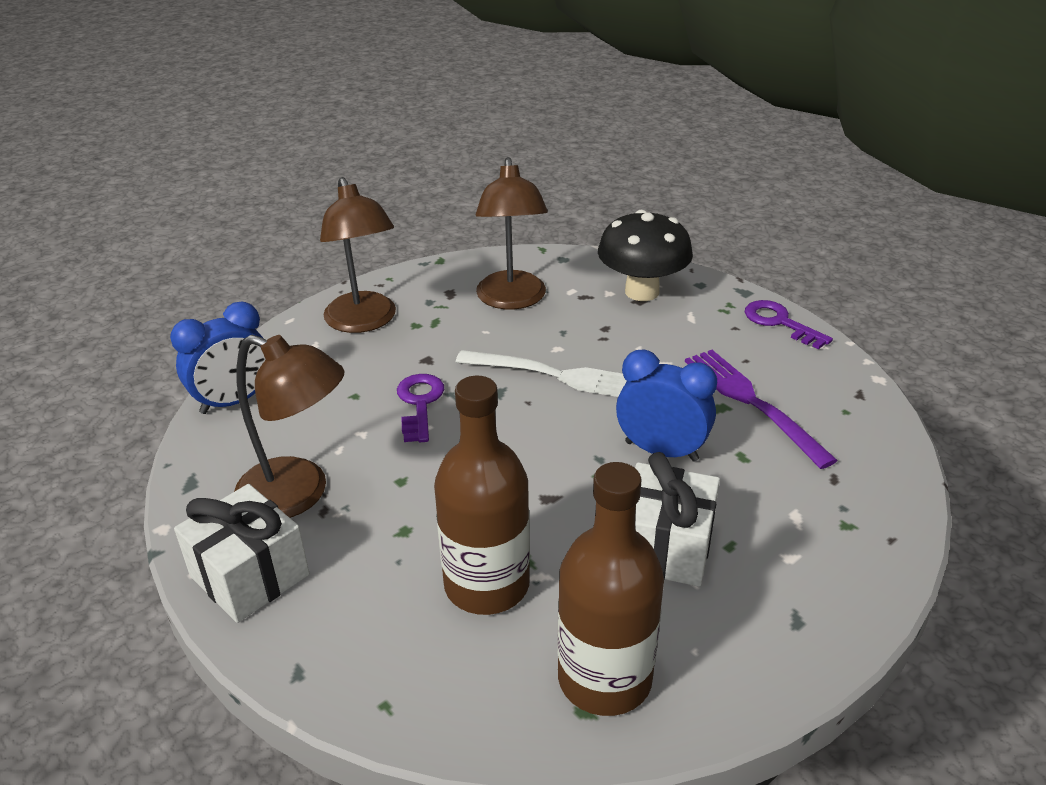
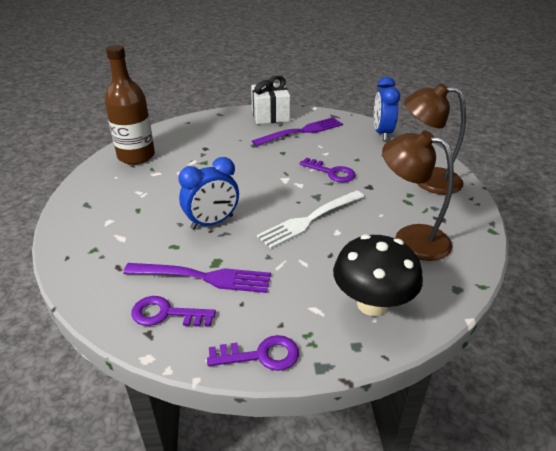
camera: 125 degrees right, 0 degrees up
brown lamp [234,335,345,518] -> purple fork [252,117,343,146]
brown bottle [434,376,530,615] -> none
white gift [635,452,720,587] -> none
none -> purple key [131,296,216,327]

